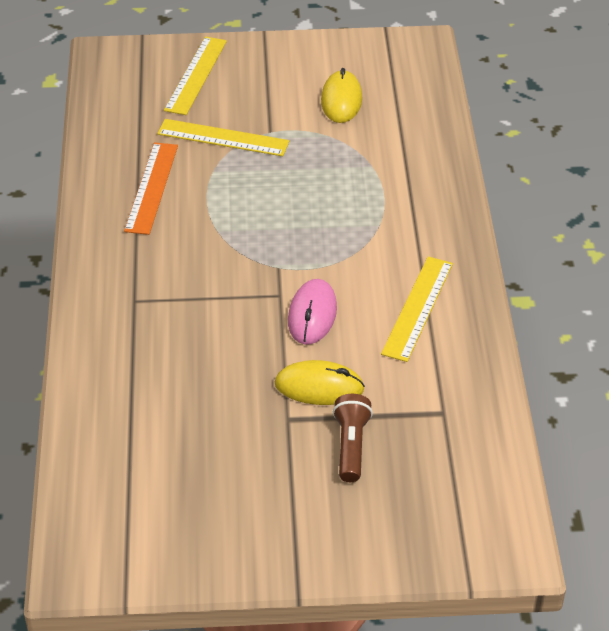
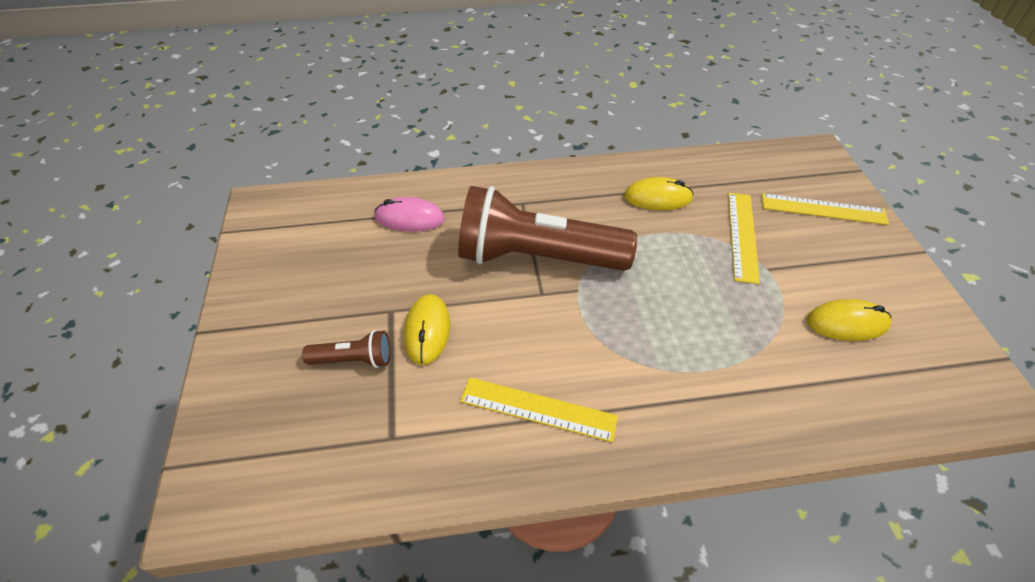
camera: 85 degrees right, 5 degrees up
orange ruler [124,142,178,235] -> yellow mouse [624,177,694,210]
pink mouse [288,279,337,345] -> pink mouse moved to [374,197,445,232]
none -> brown flashlight [458,186,637,271]

